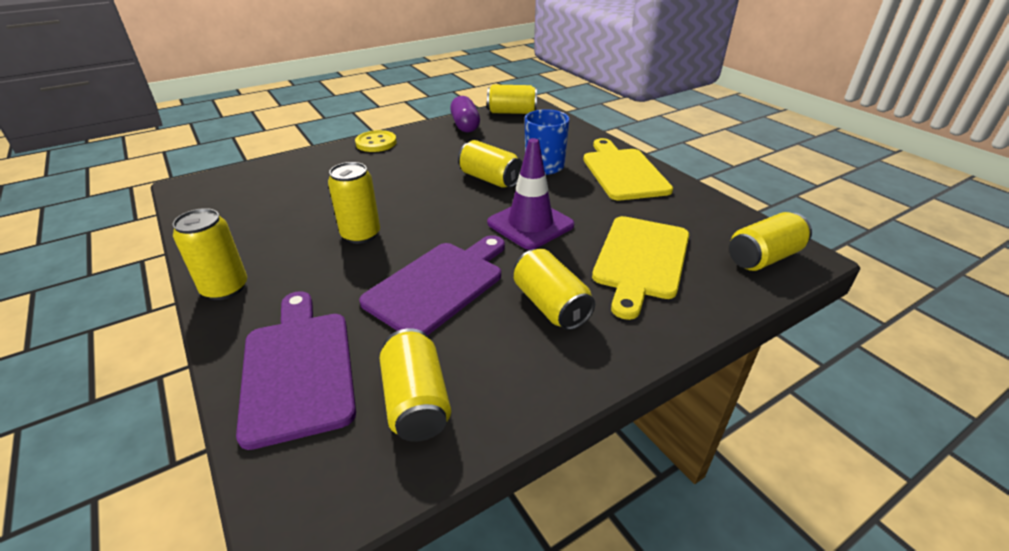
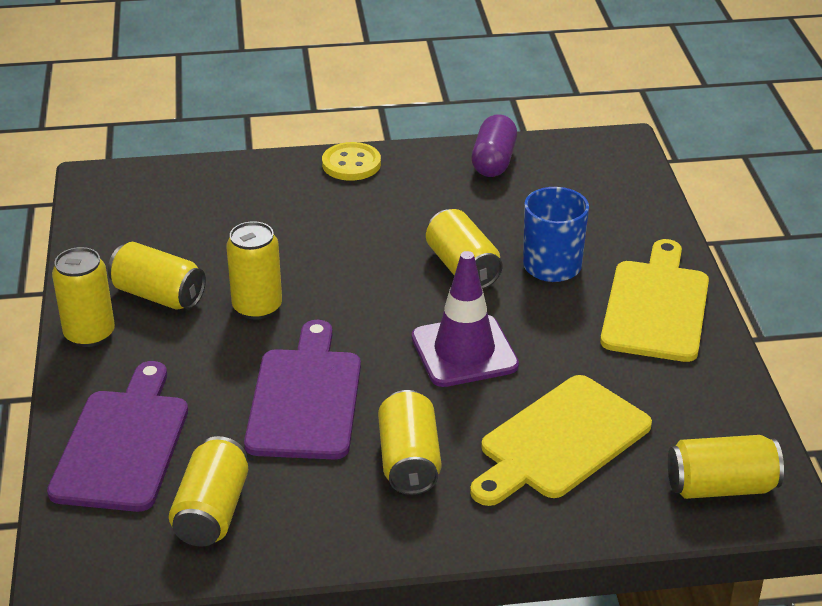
camera: 25 degrees right, 0 degrees up
purple cutting board [359,235,505,336] -> purple cutting board turned 60 degrees counterclockwise [244,320,361,459]
yellow can [487,85,537,114] -> yellow can moved to [108,242,206,310]

